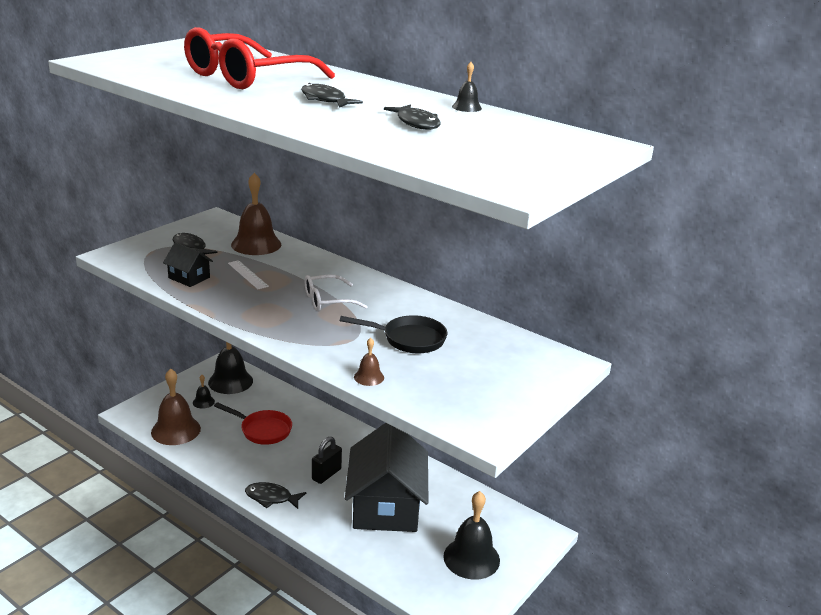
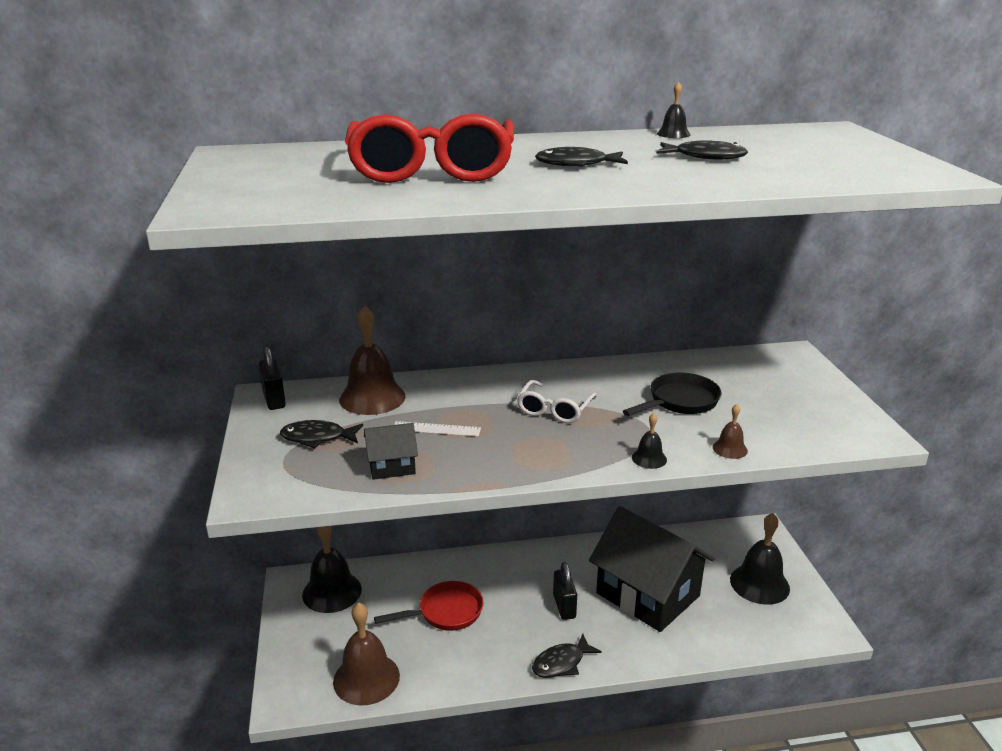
camera: 45 degrees left, 0 degrees up
black bell [193,375,215,409] -> black bell moved to [632,413,667,469]
none -> black padlock [259,346,286,410]

